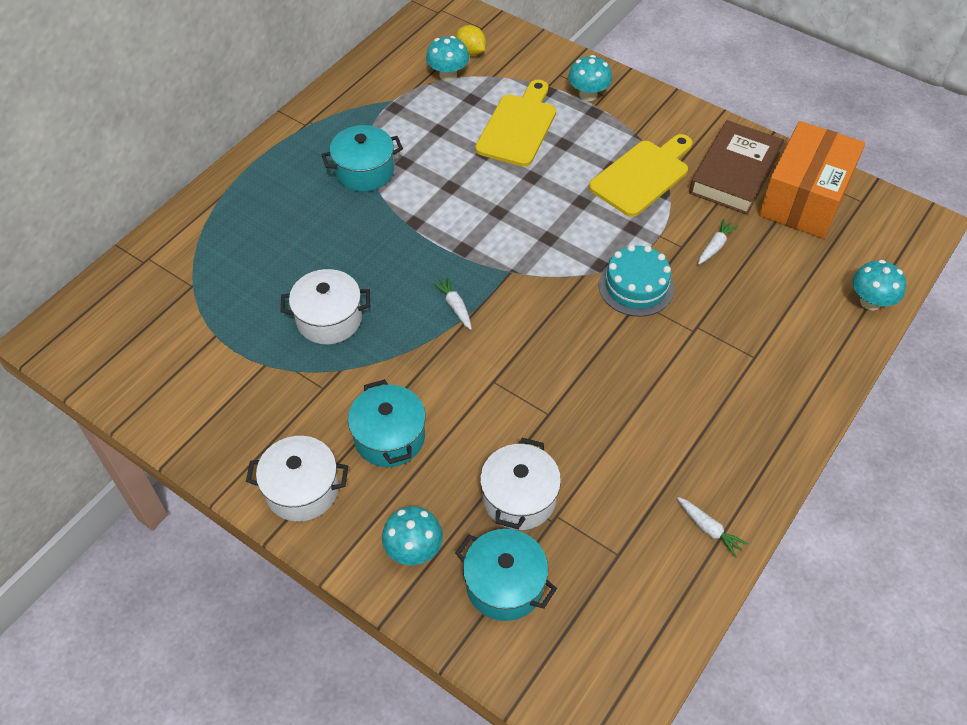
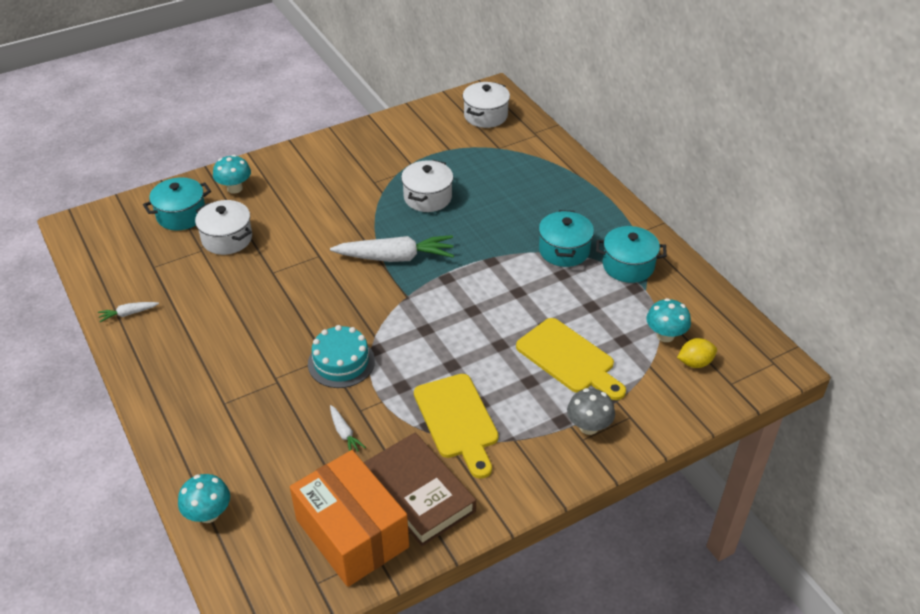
camera: 115 degrees right, 10 degrees down
white pot [246,436,348,522] -> white pot moved to [463,82,510,128]
turquoise pot [348,379,426,467] -> turquoise pot moved to [596,226,667,283]
white carrot [432,276,472,330] -> white carrot [330,235,454,262], size x2.20
turquoise mushroom [568,55,612,101] -> grey mushroom [567,388,615,435]

